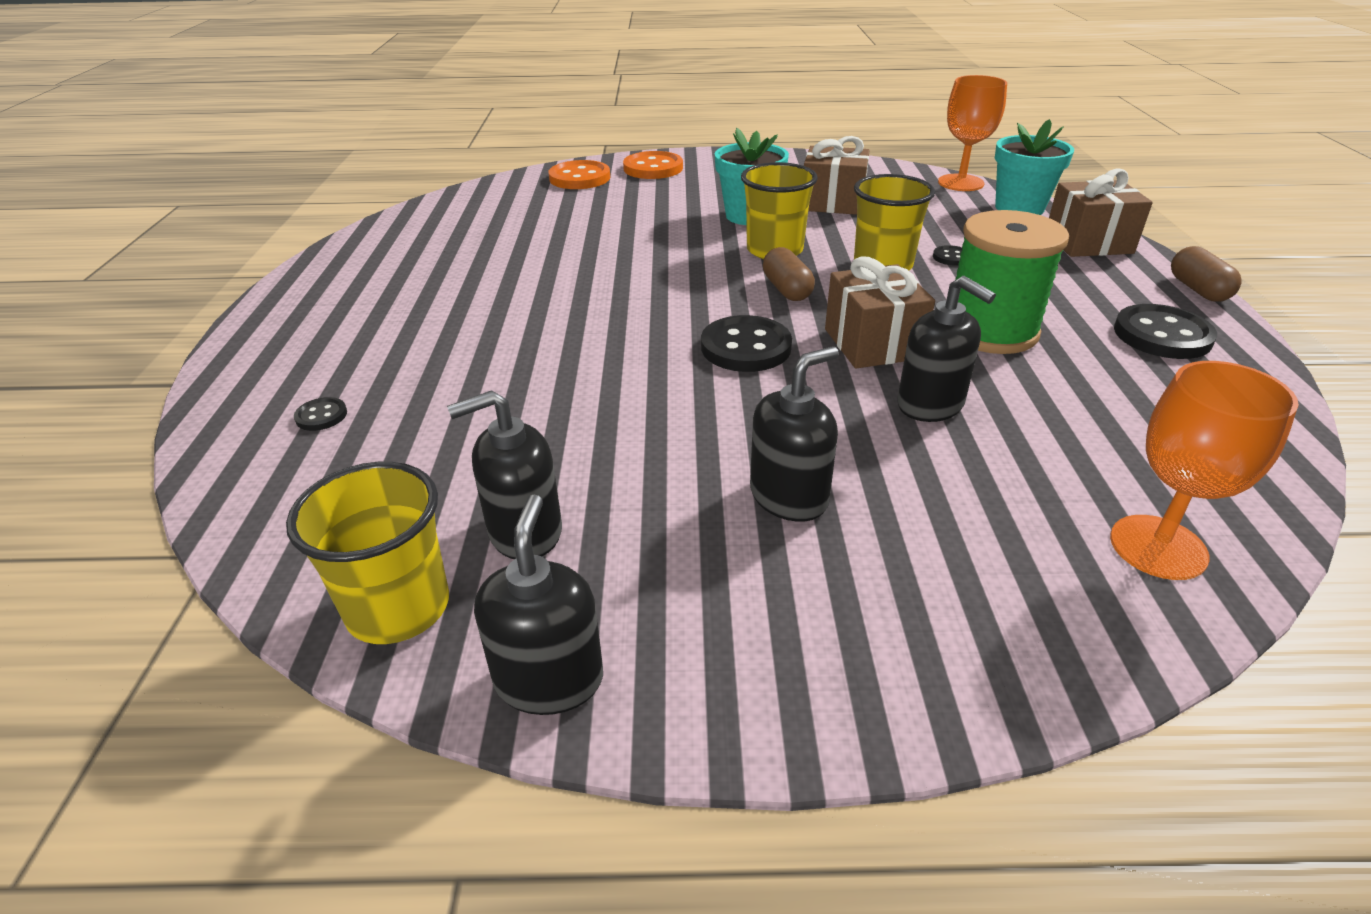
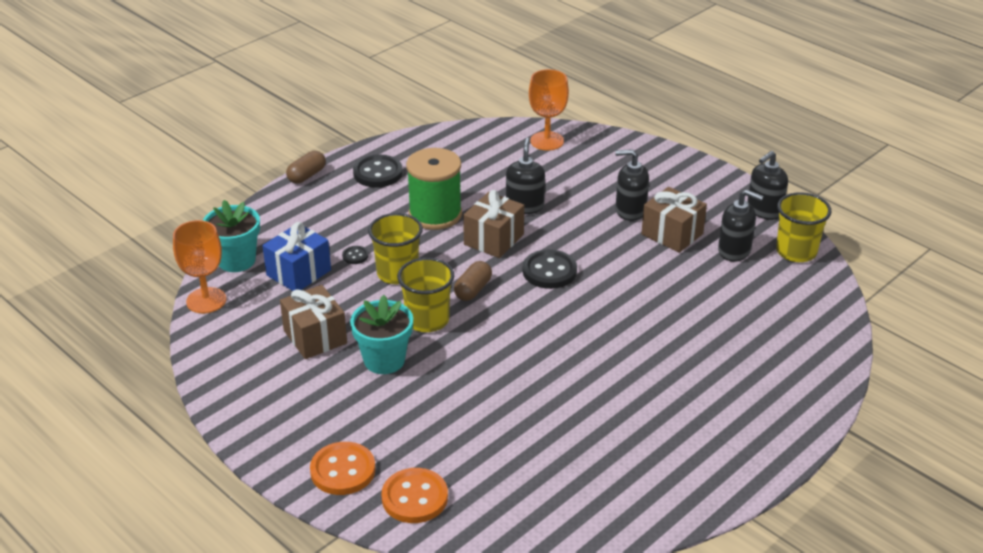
camera: 135 degrees left, 0 degrees up
black button [294,397,347,431] -> none
brown gift [1049,168,1153,257] -> brown gift moved to [641,187,707,253]
none -> blue gift [262,222,331,291]

